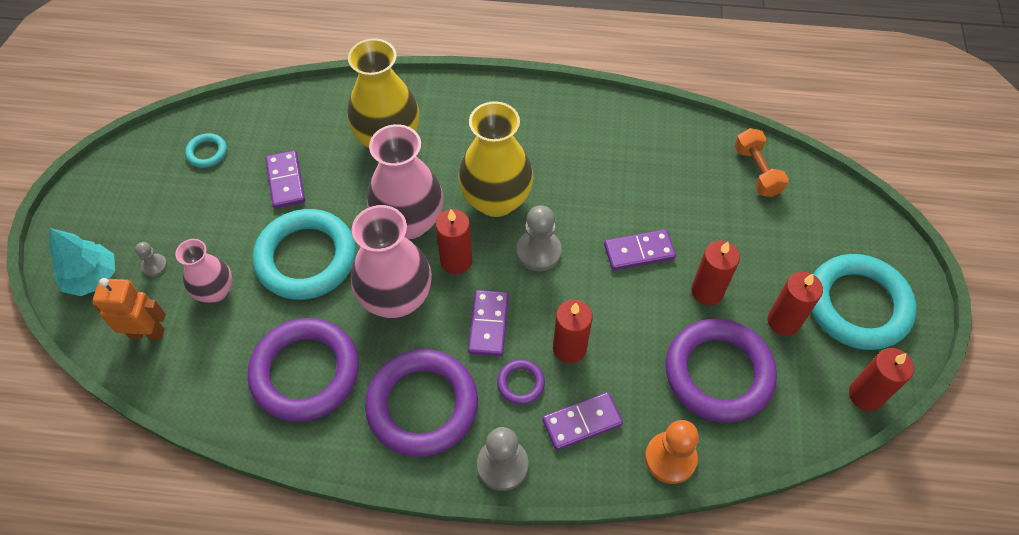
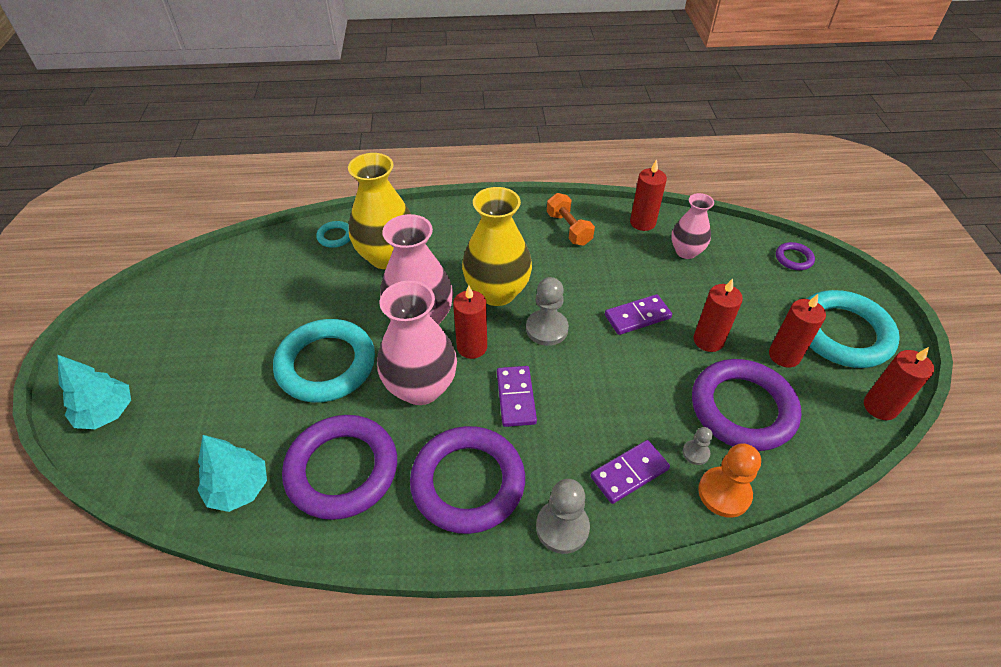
camera: 10 degrees left, 10 degrees down
orange robot [92,278,166,340] -> none
grey pawn [135,242,167,276] -> grey pawn moved to [682,427,713,465]
pink vase [175,239,232,303] -> pink vase moved to [671,193,714,259]
turquoise ring [185,133,227,168] -> turquoise ring moved to [316,221,350,248]
purple domino [265,150,305,209] -> none
purple ring [497,360,545,405] -> purple ring moved to [776,242,815,270]
red candle [553,300,593,363] -> red candle moved to [630,159,667,231]
orange dumbbell [734,128,789,197] -> orange dumbbell moved to [547,193,595,246]
none -> turquoise tree [197,435,267,512]

